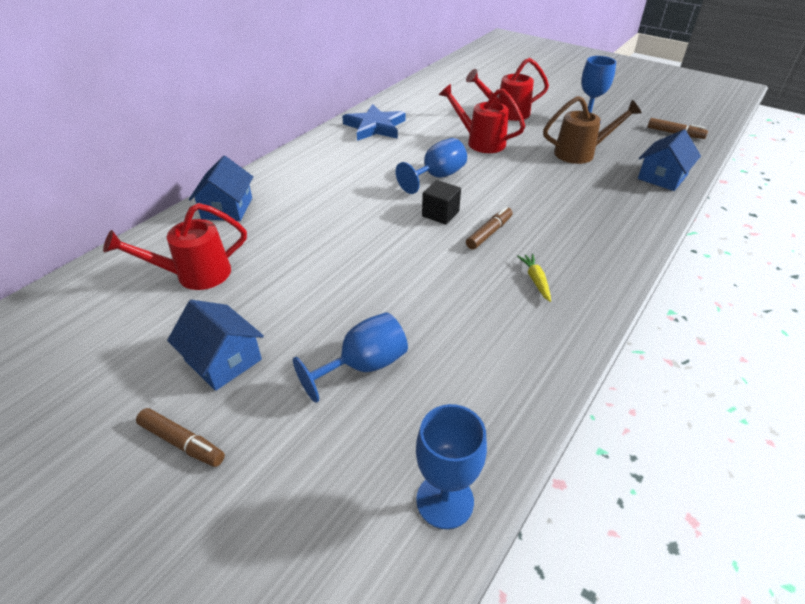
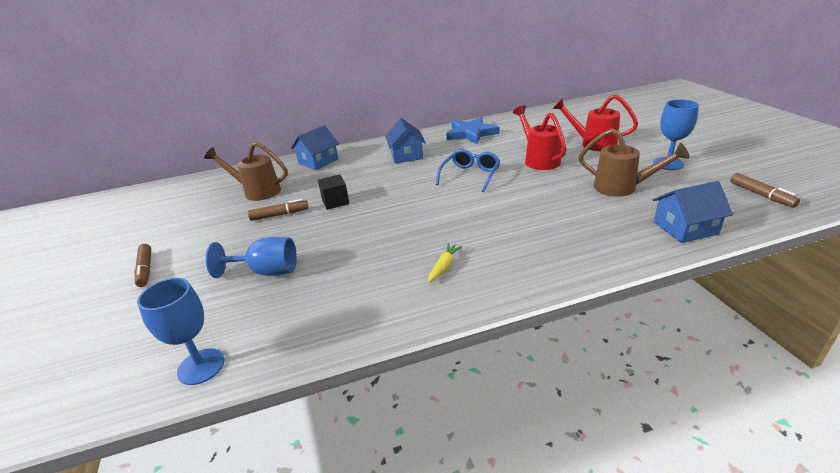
camera: 40 degrees right, 10 degrees down
red watering can [103,203,247,290] -> brown watering can [204,142,288,201]
blue house [167,300,264,391] -> blue house moved to [385,118,426,163]
blue goblet [396,138,467,194] -> blue glasses [436,149,500,192]
black cube [422,180,461,225] -> black cube moved to [318,174,349,210]
brown marker [466,207,513,250] -> brown marker moved to [248,199,308,221]

